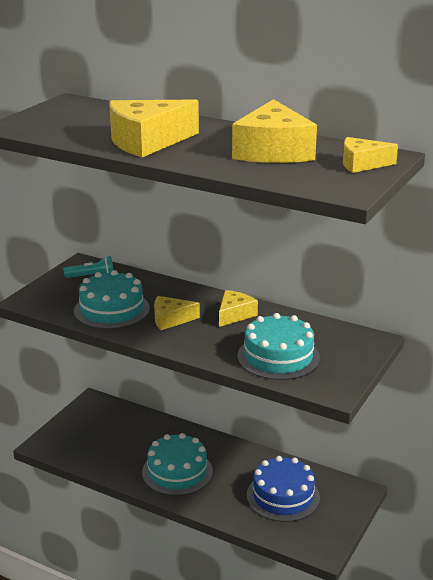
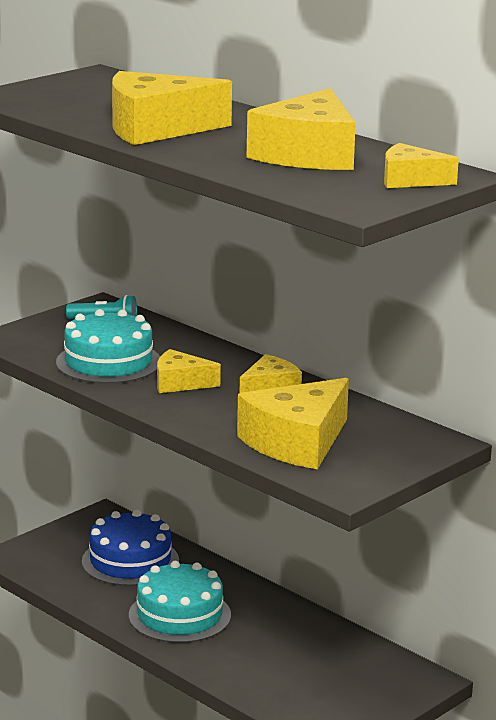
camera: 15 degrees right, 5 degrees down
turquoise cake [237,313,320,380] -> yellow cheese [237,378,349,469]
blue cake [247,456,320,522] -> blue cake moved to [82,510,179,586]

